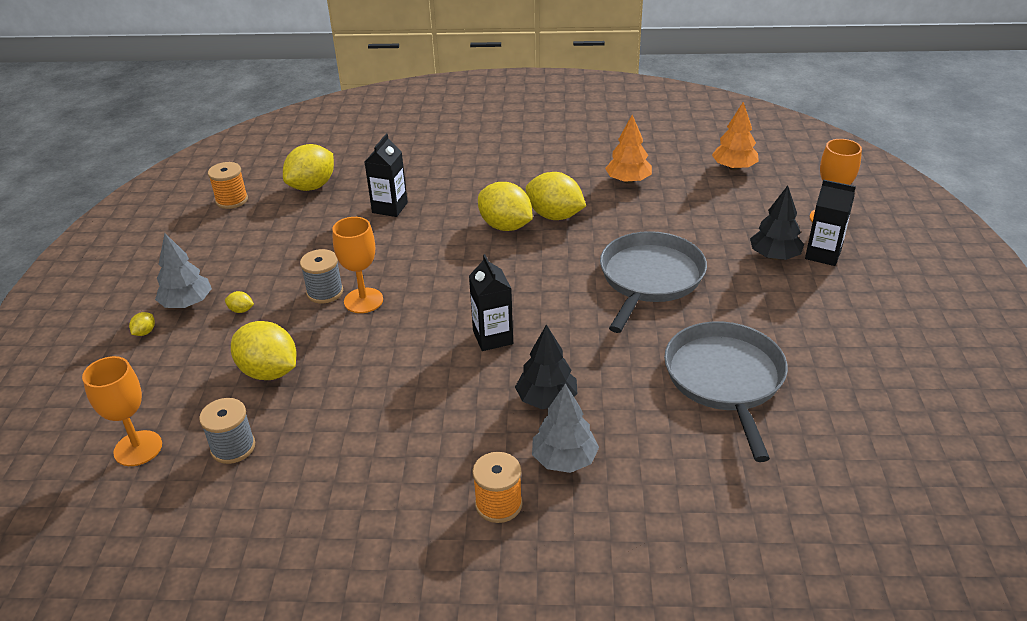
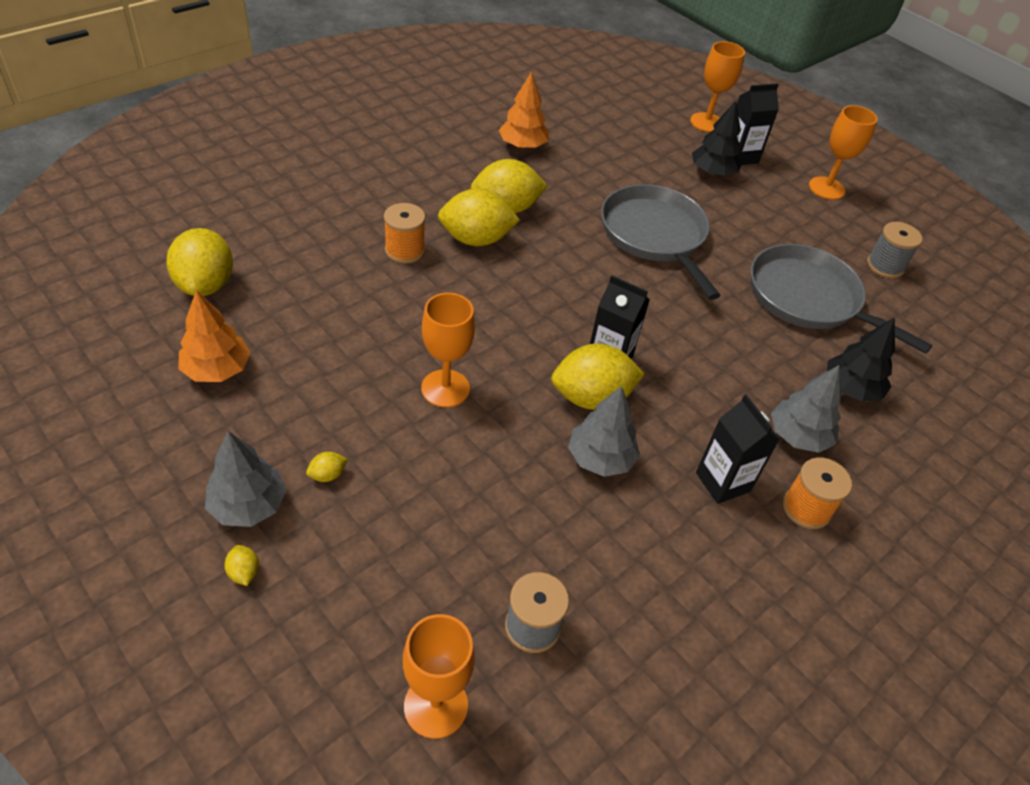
camera: 50 degrees left, 10 degrees up
orange spool [208,162,248,209] -> orange spool moved to [384,203,426,264]
yellow lemon [231,321,296,380] -> yellow lemon moved to [551,344,645,410]
grey spool [300,249,343,303] -> grey spool moved to [867,222,922,278]
black carton [365,134,408,217] -> black carton moved to [696,394,780,504]
black tree [515,324,577,409] -> black tree moved to [827,317,895,402]
orange tree [712,102,759,170] -> orange tree moved to [179,290,251,382]
none -> grey tree [568,386,640,477]
none -> orange goblet [809,105,878,200]

